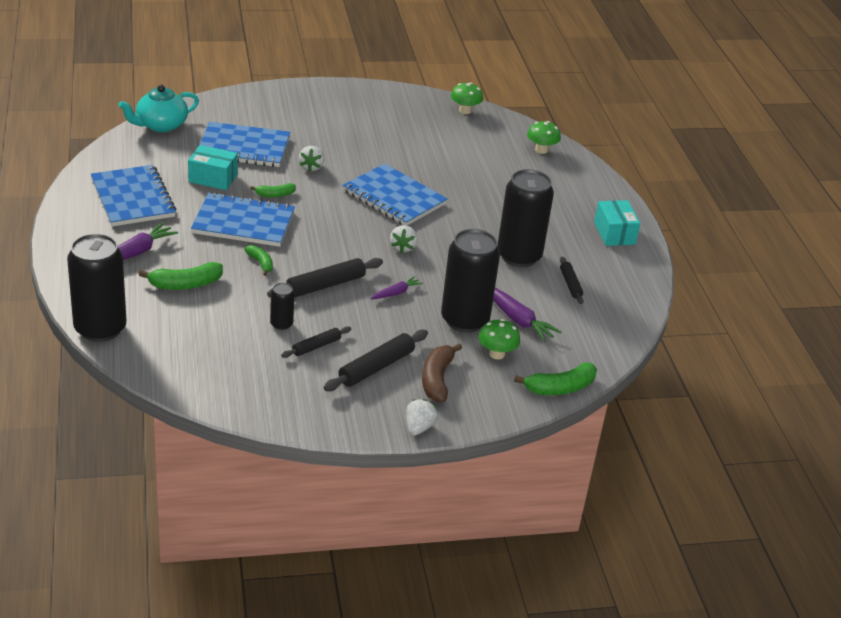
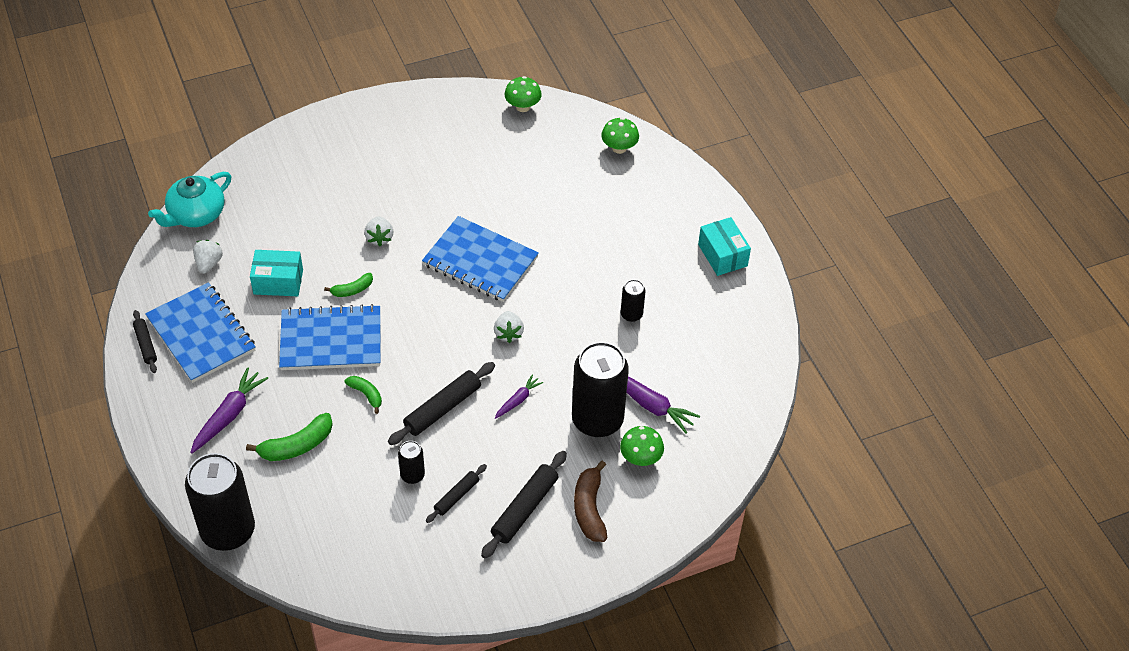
camera: 10 degrees left, 15 degrees up
blue notebook [200,122,290,167] -> none
white strawberry [406,399,438,436] -> white strawberry moved to [193,240,223,274]
black can [497,169,554,267] -> black can [621,280,645,322], size x0.46
green banana [514,362,597,395] -> none
black rolling pin [560,256,584,304] -> black rolling pin moved to [133,310,157,373]

